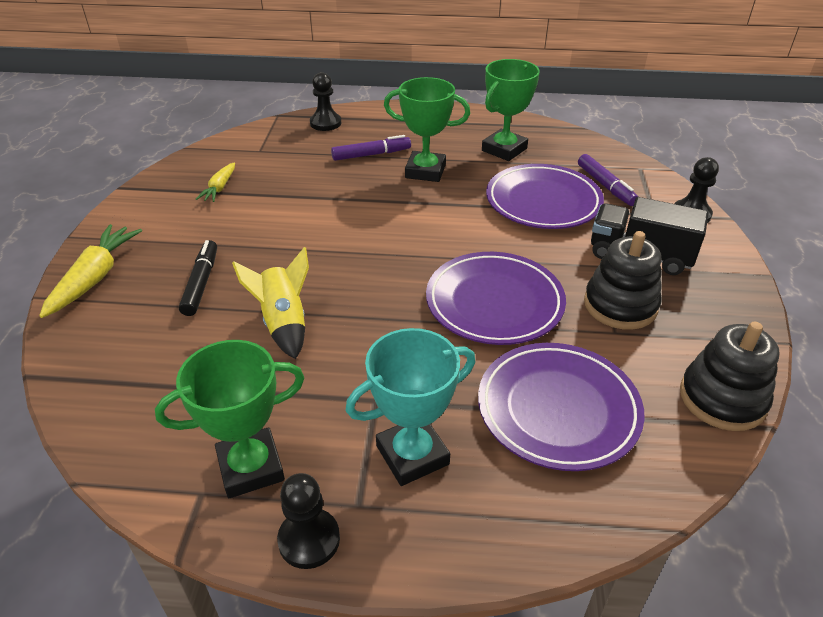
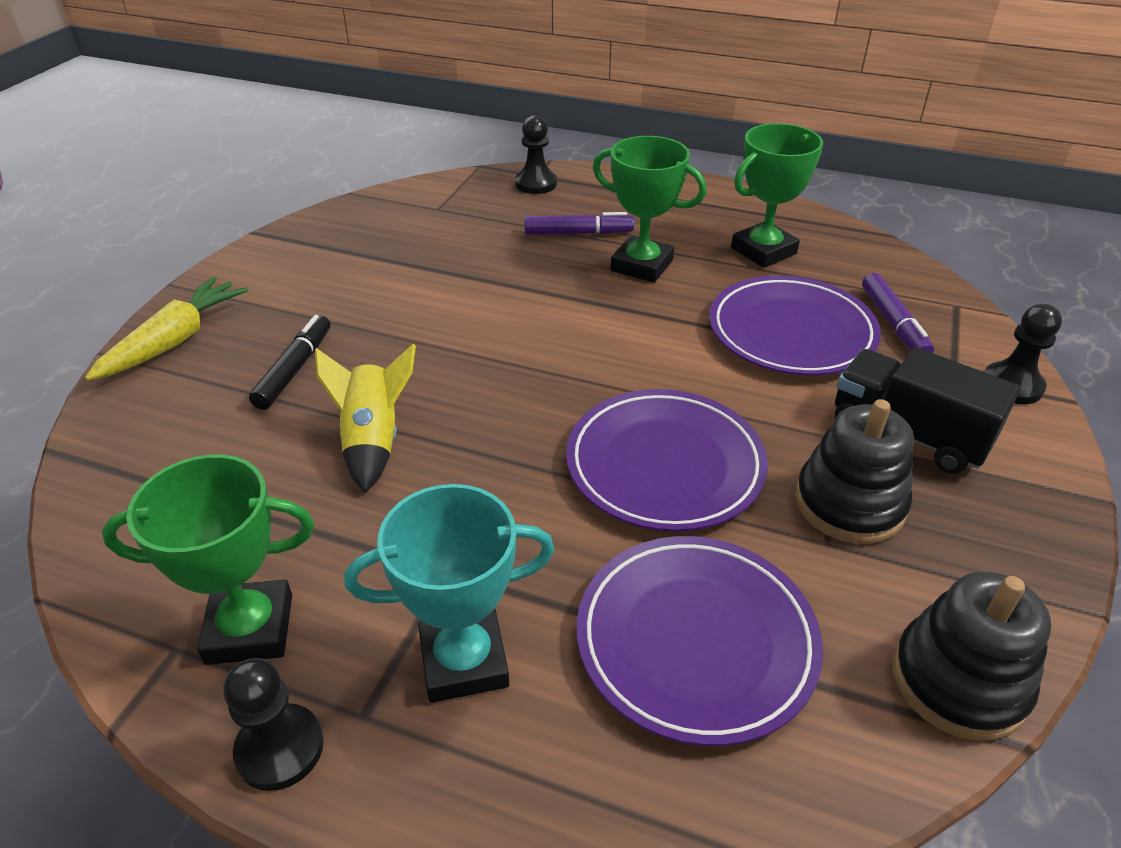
camera: 15 degrees right, 0 degrees up
yellow carrot [196,163,235,202] -> none

